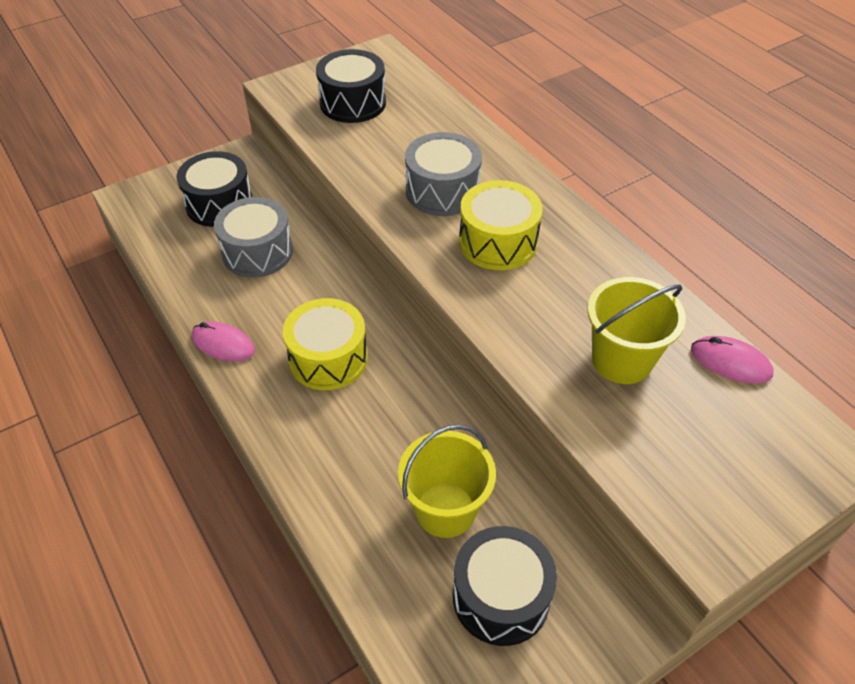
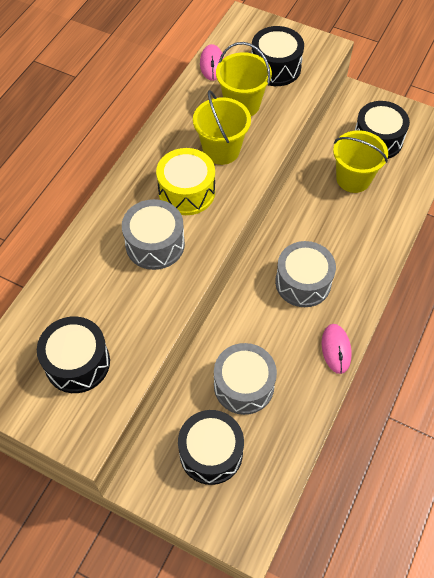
camera: 120 degrees left, 10 degrees up
yellow drum [283,298,368,390] -> grey drum [275,241,336,307]
none -> yellow bucket [193,90,251,165]
none -> black drum [251,26,304,86]

